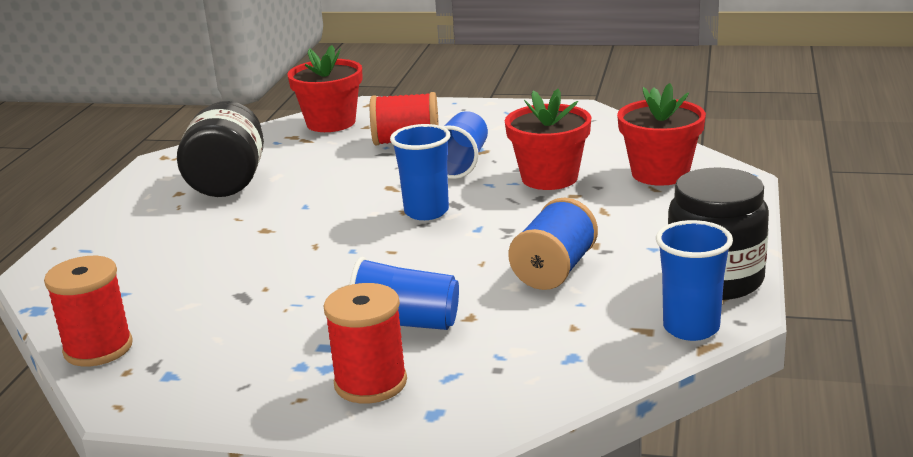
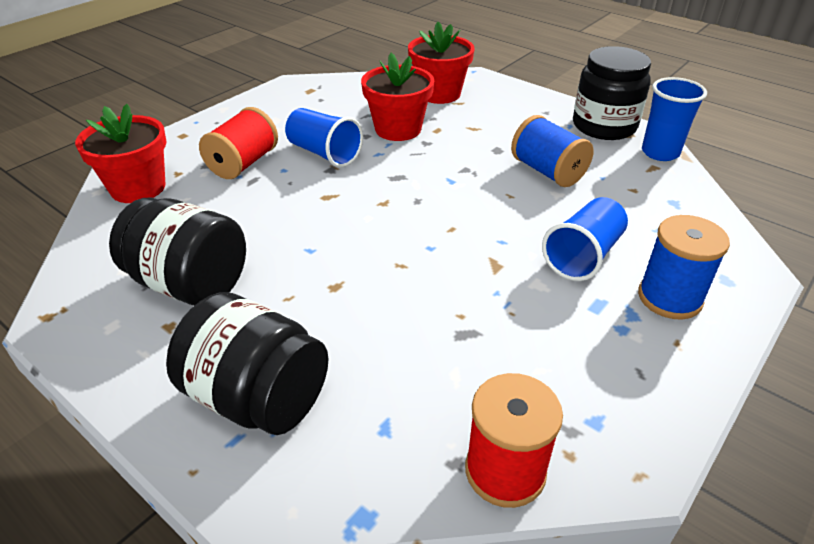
camera: 65 degrees left, 15 degrees up
red spool [324,283,407,403] -> blue spool [638,215,730,319]
blue cup [390,124,451,220] -> none
none -> black jar [166,292,329,435]

